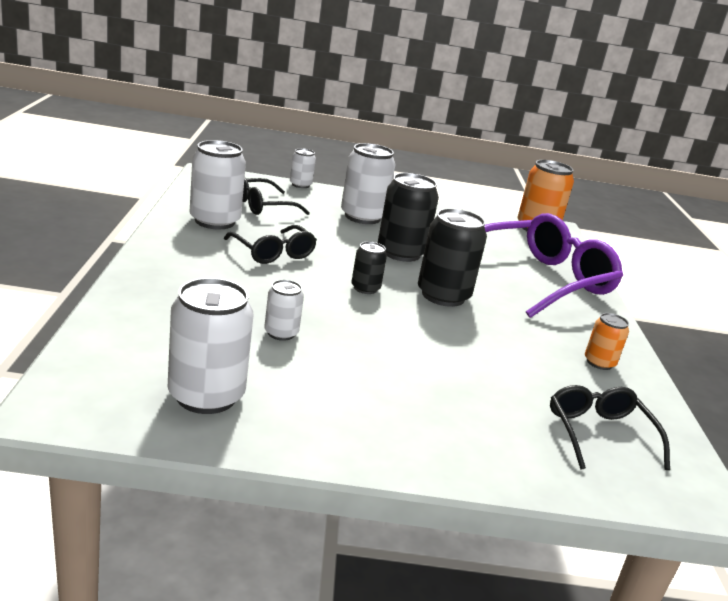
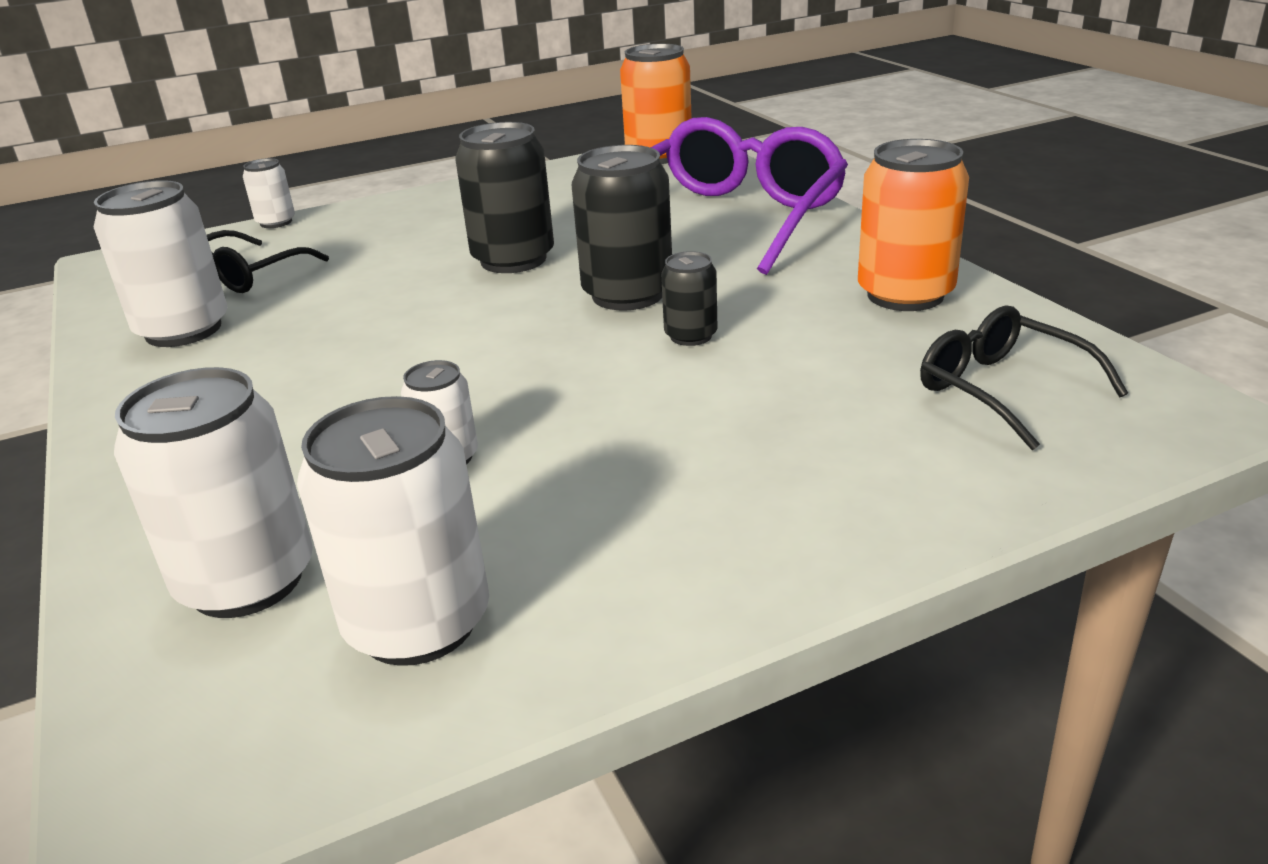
camera: 20 degrees left, 5 degrees up
black glasses [224,225,317,264] -> none
white can [341,143,396,224] -> white can moved to [114,367,313,618]
black can [351,242,387,294] -> black can moved to [661,251,718,346]
orange can [585,313,629,370] -> orange can [858,139,969,311], size x1.87

